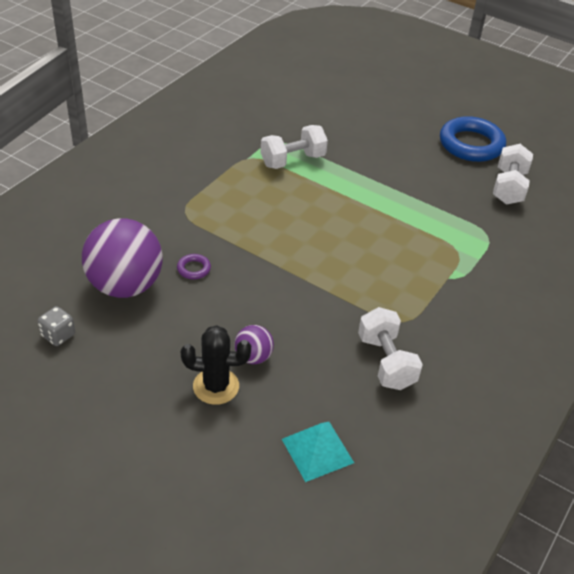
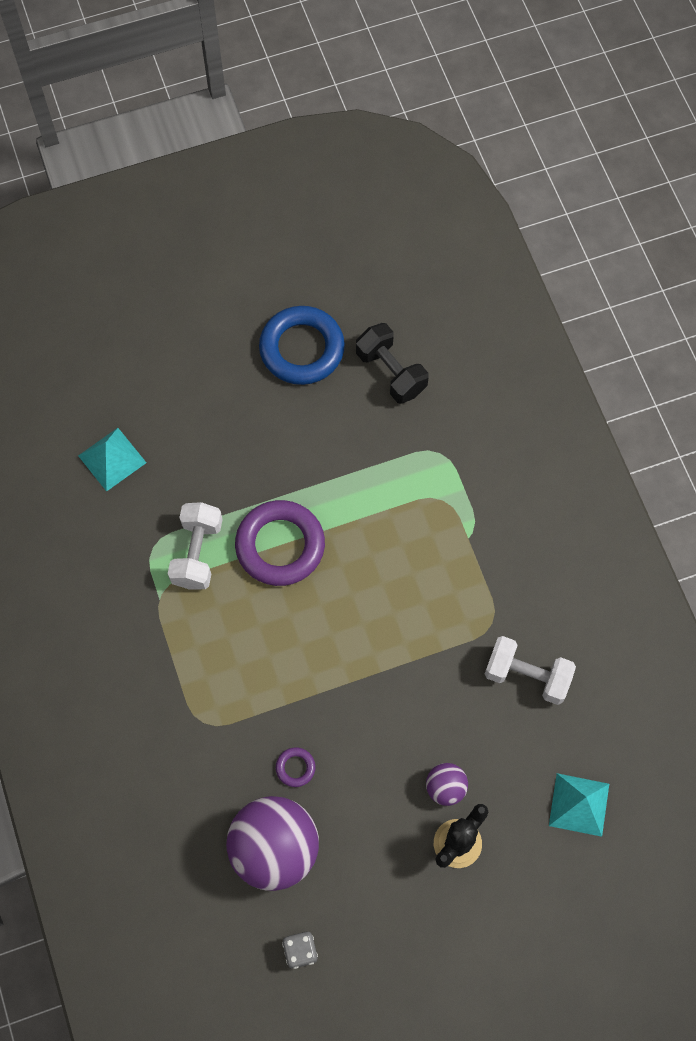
camera: 50 degrees left, 25 degrees up
white dumbbell [493,144,533,205] -> black dumbbell [356,323,429,404]
none -> turquoise pyramid [78,428,146,492]
none -> purple ring [235,500,325,586]

